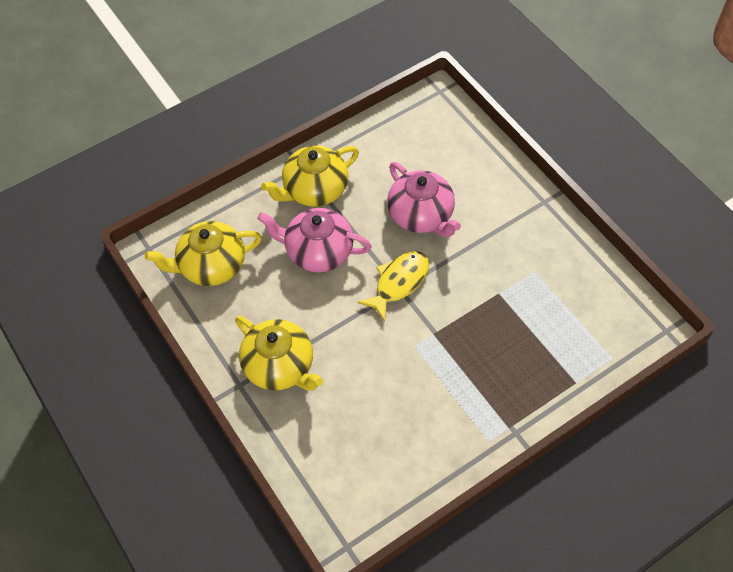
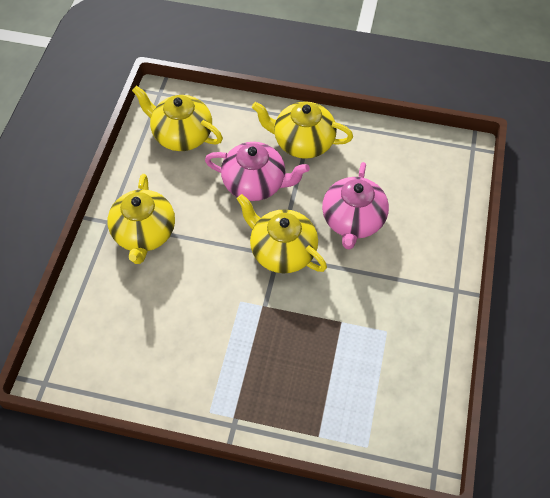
camera: 45 degrees right, 0 degrees up
pink teapot [257,208,371,272] -> pink teapot turned 135 degrees clockwise [205,142,310,201]
yellow fish [358,251,429,322] -> yellow teapot [237,194,327,273]

